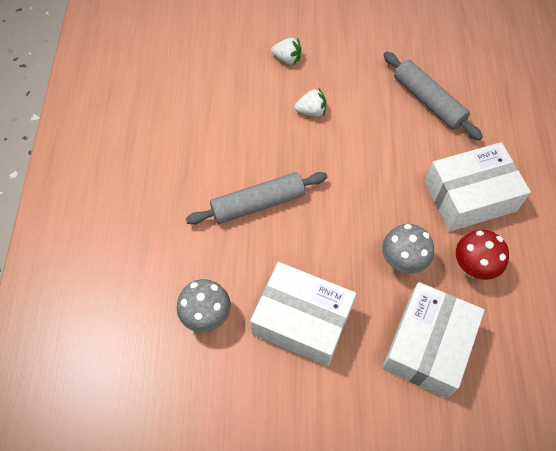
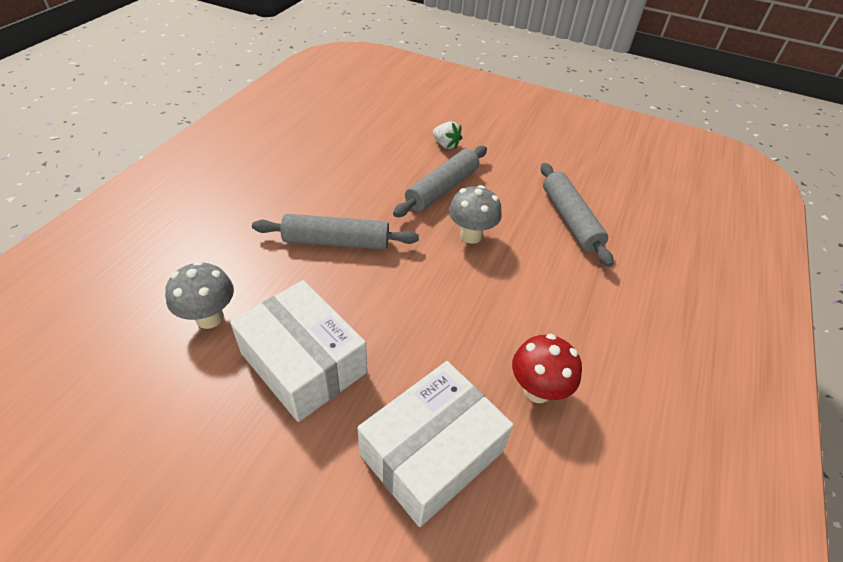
camera: 20 degrees right, 15 degrees down
white strawberry [294,88,326,117] -> grey rolling pin [393,146,487,217]
grey mushroom [382,224,434,274] -> grey mushroom moved to [449,185,502,244]
white box [425,142,531,231] -> none

